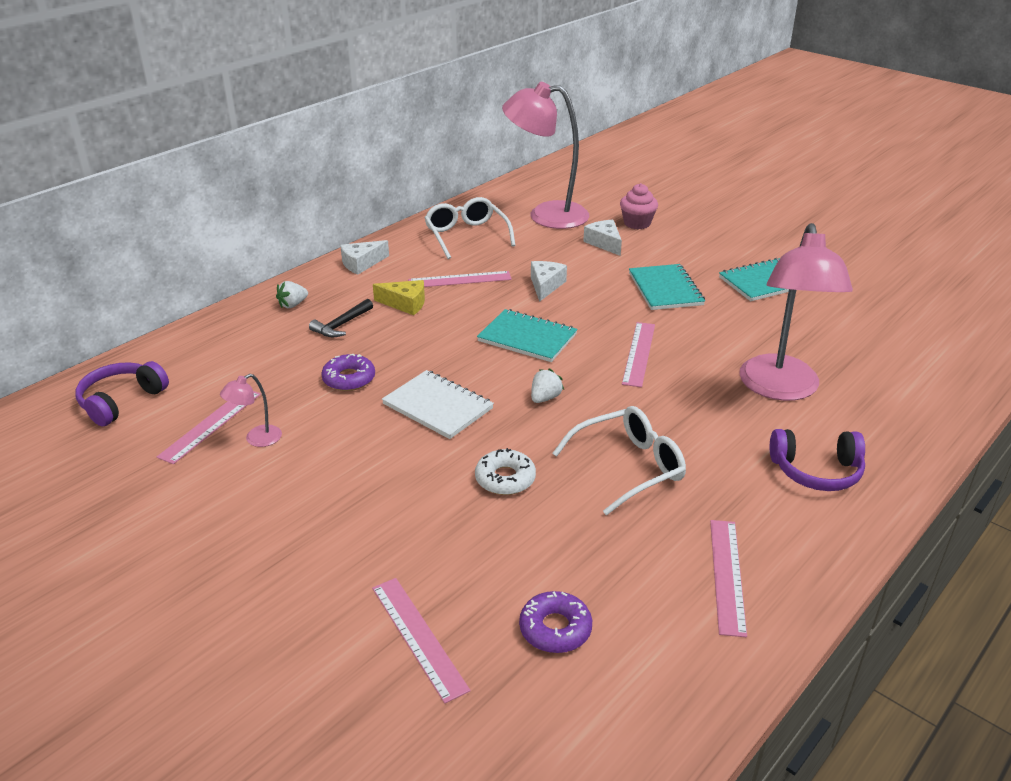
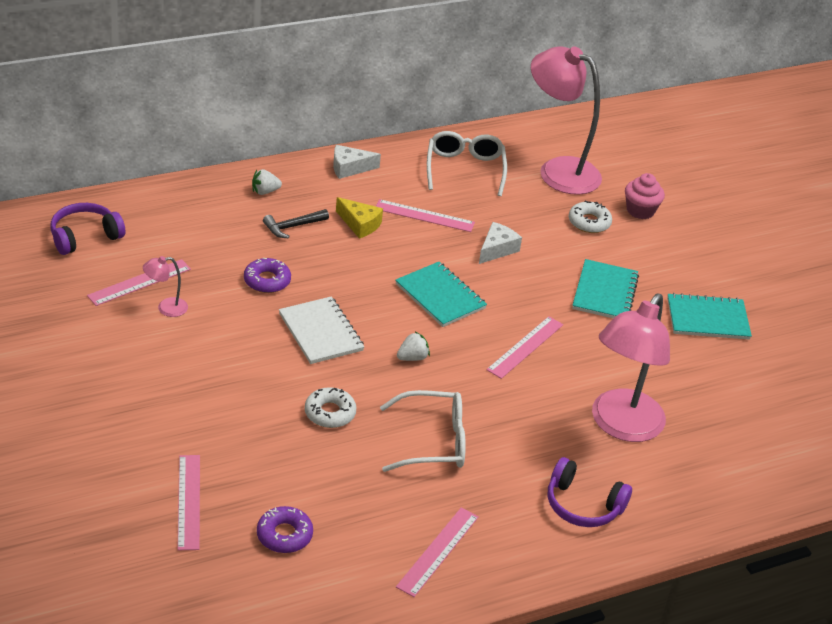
camera: 20 degrees right, 5 degrees up
white cheese [583,220,622,256] -> white donut [569,200,612,233]

